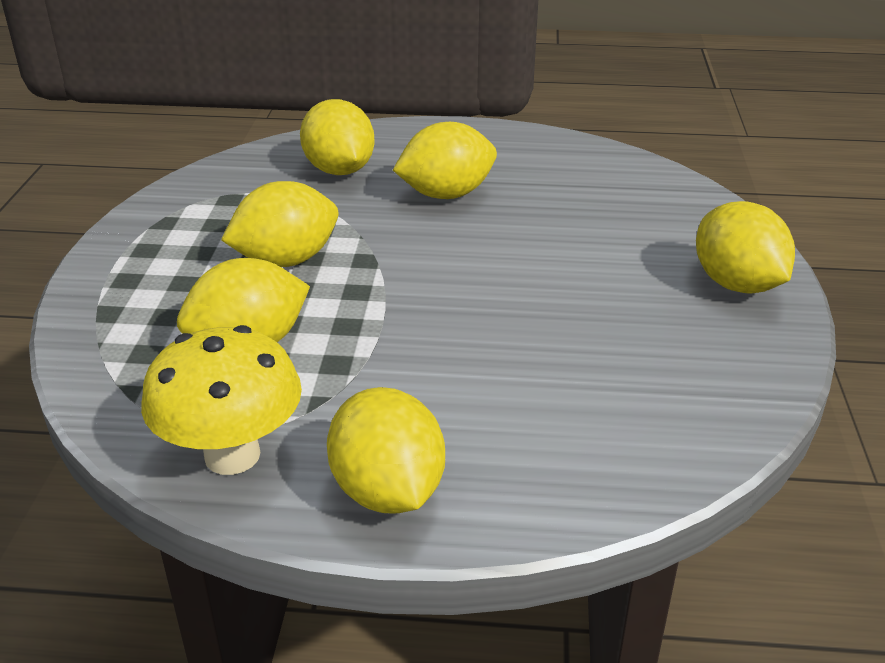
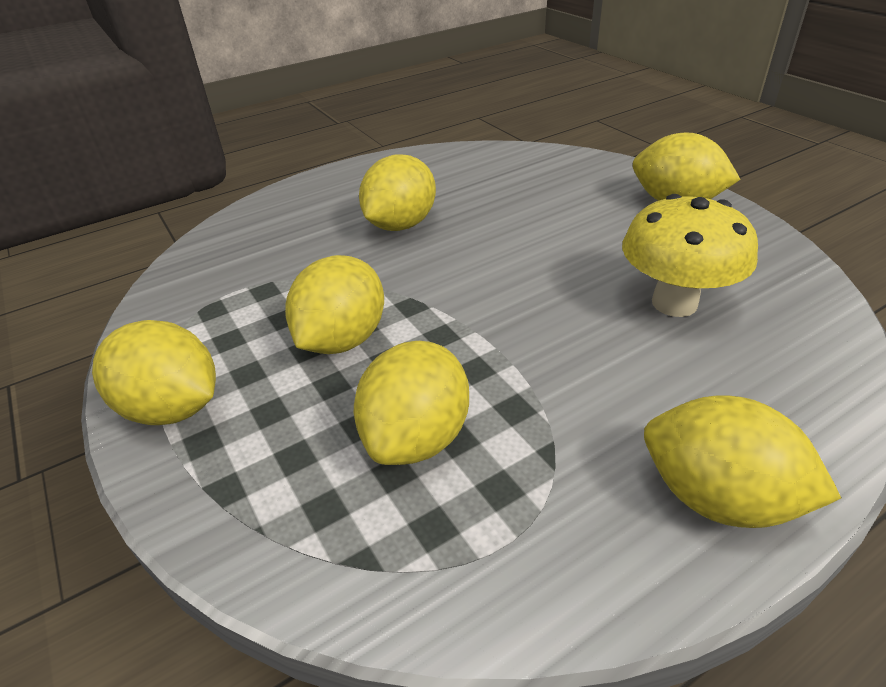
camera: 35 degrees left, 5 degrees up
yellow mushroom [141,325,302,475] -> yellow mushroom moved to [622,194,758,317]
yellow lemon [300,99,375,175] -> yellow lemon moved to [92,320,216,425]

